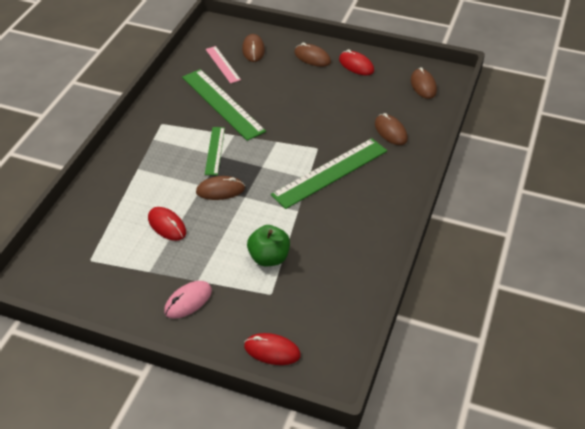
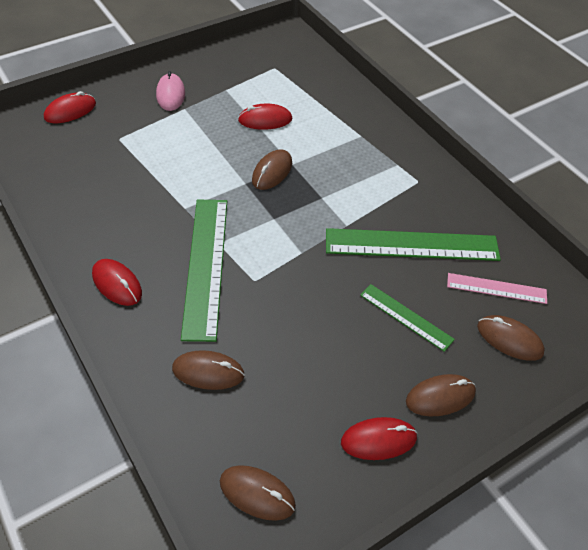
camera: 125 degrees right, 5 degrees up
green ruler [205,127,225,175] -> green ruler moved to [360,284,455,352]
green apple [247,225,290,266] -> none
none -> red mouse [92,259,142,306]

